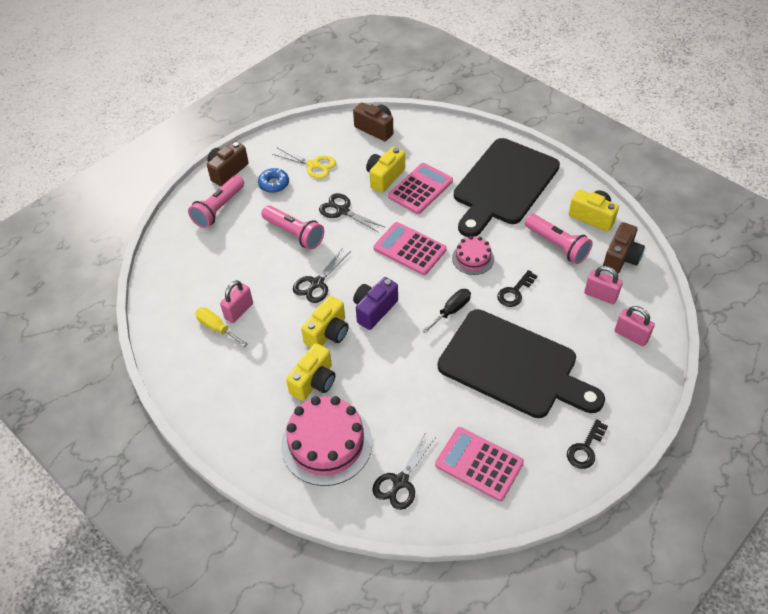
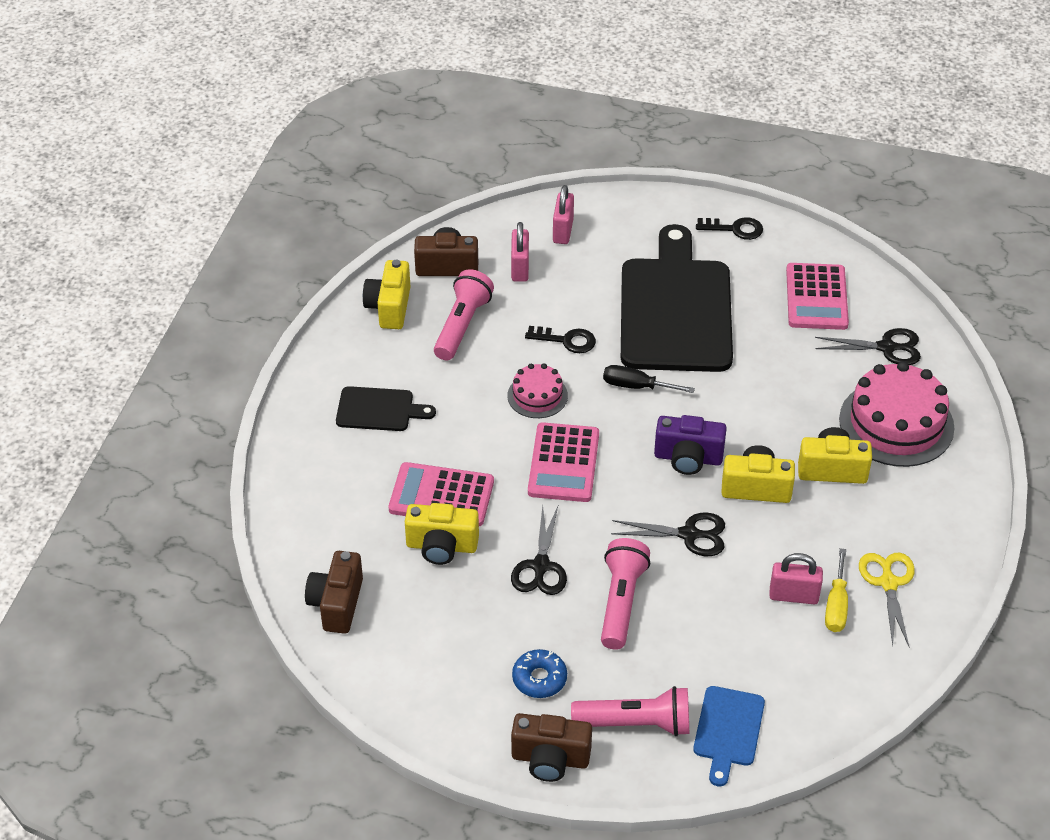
camera: 120 degrees left, 5 degrees down
yellow scissors [273,148,336,179] -> yellow scissors moved to [859,553,915,646]
black cutting board [454,138,560,237] -> black cutting board [336,386,436,431], size x0.46
none -> blue cutting board [693,686,765,786]

